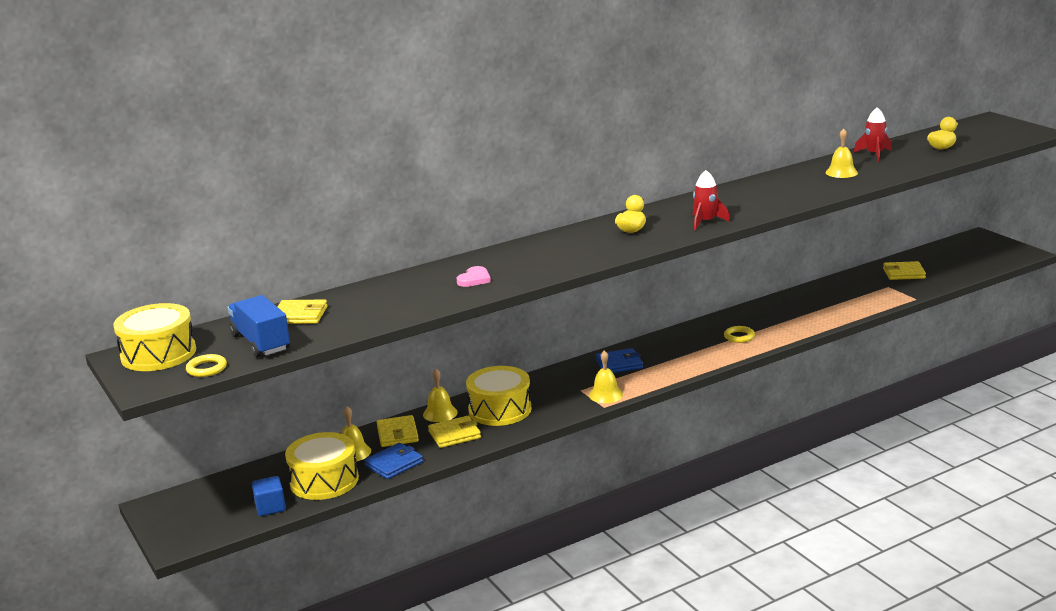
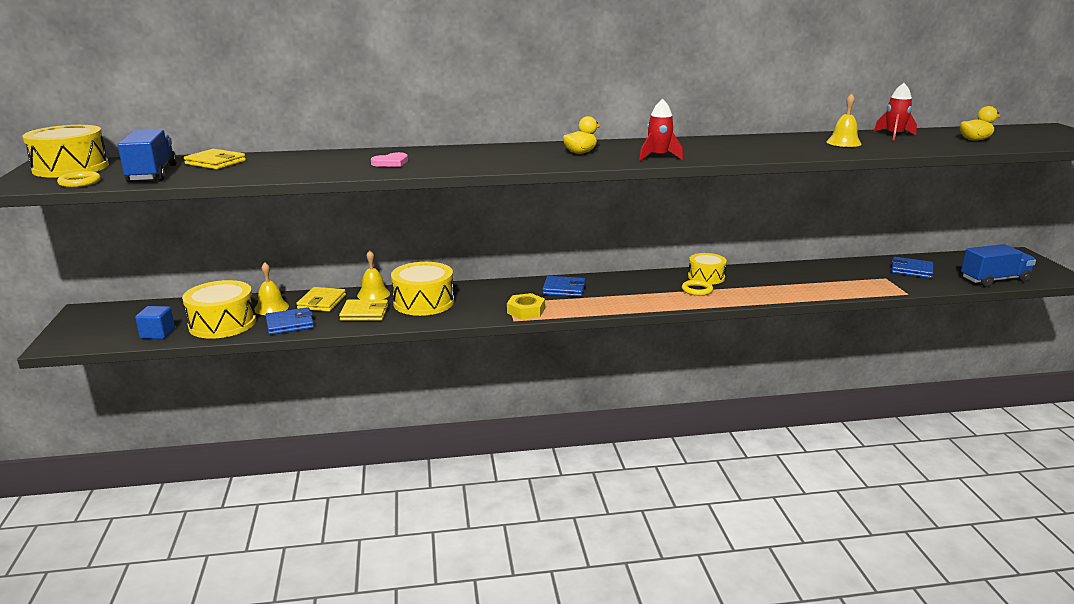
camera: 20 degrees right, 0 degrees up
yellow bell [589,350,623,403] -> yellow nut [507,293,545,319]
yellow wallet [883,261,926,280] -> blue wallet [891,257,933,278]
none -> yellow drum [688,253,727,285]
none -> blue truck [961,244,1036,287]

